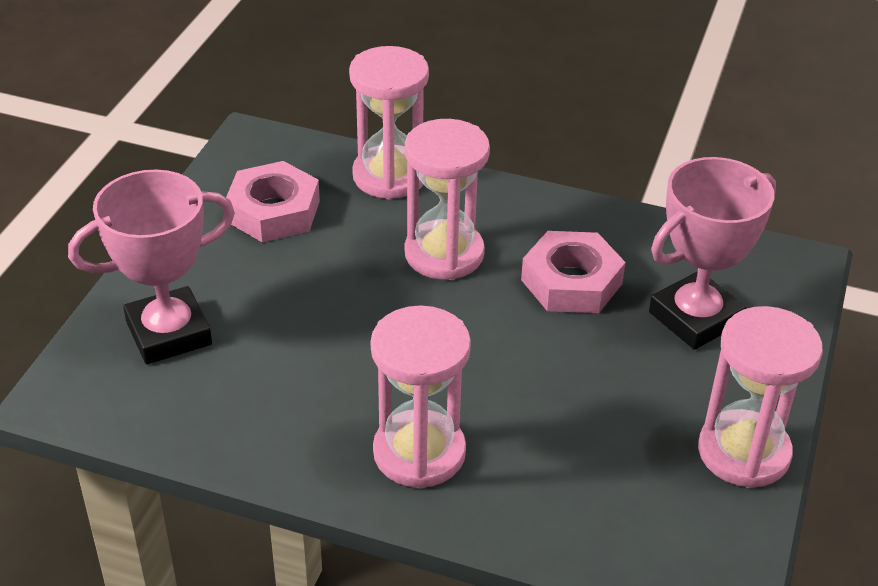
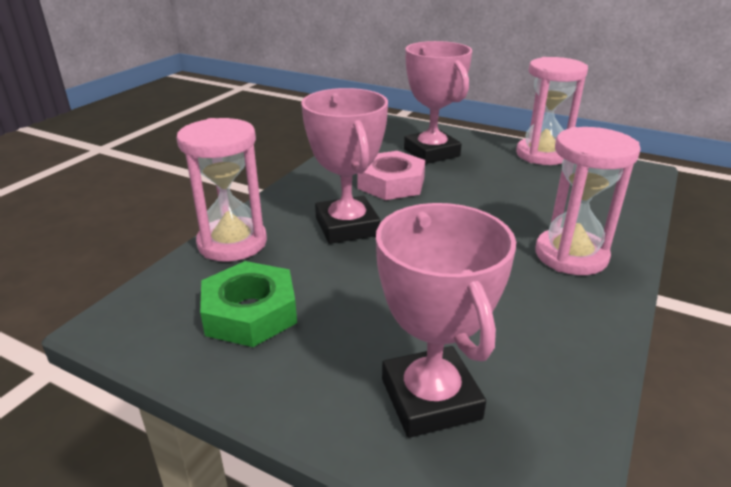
camera: 80 degrees left, 10 degrees down
pink nut [226,161,320,242] -> green nut [200,261,297,347]
pink hourglass [405,119,490,280] -> pink trophy [301,88,388,244]

